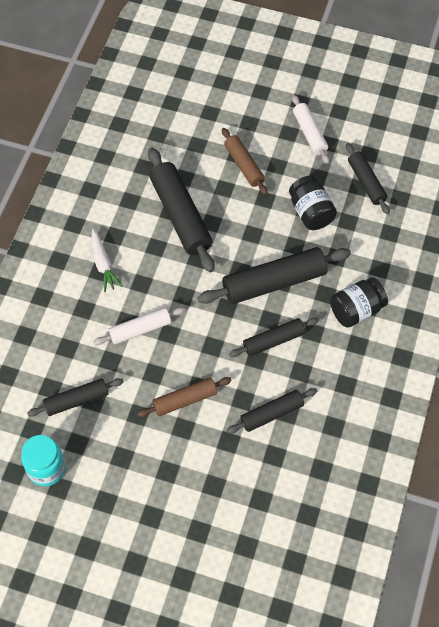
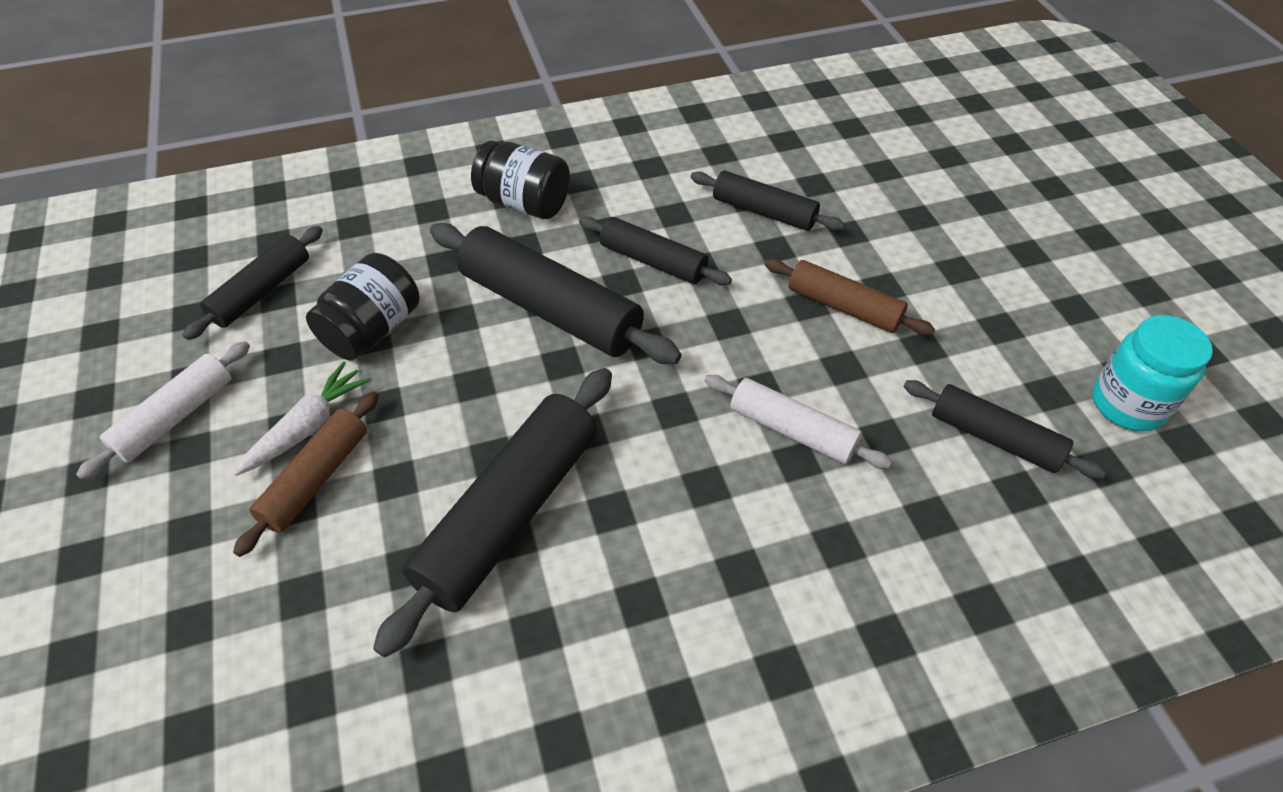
camera: 125 degrees left, 10 degrees down
white carrot [92,229,123,292] -> white carrot moved to [233,362,371,476]

